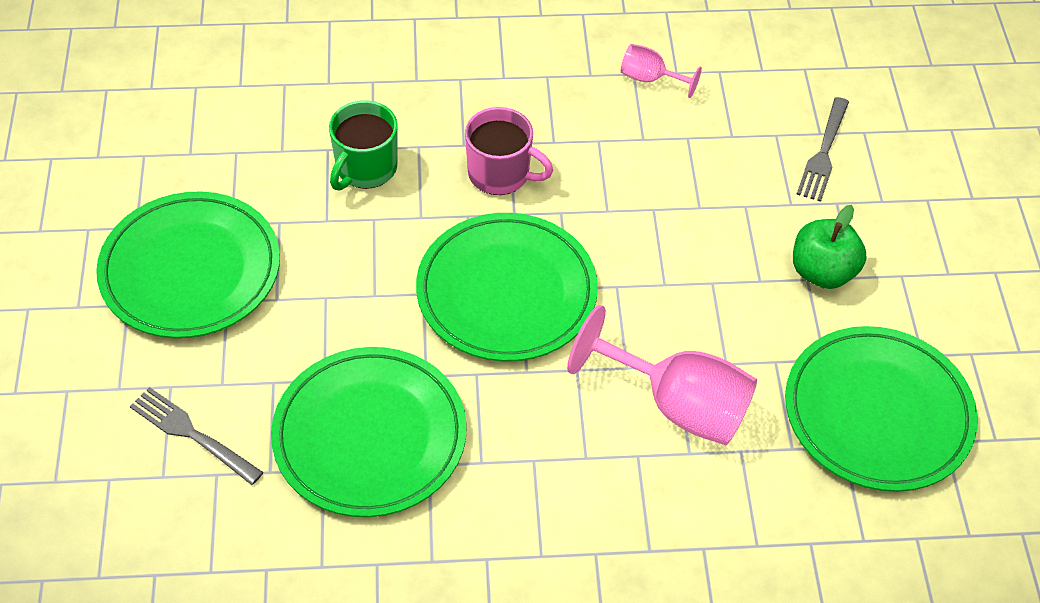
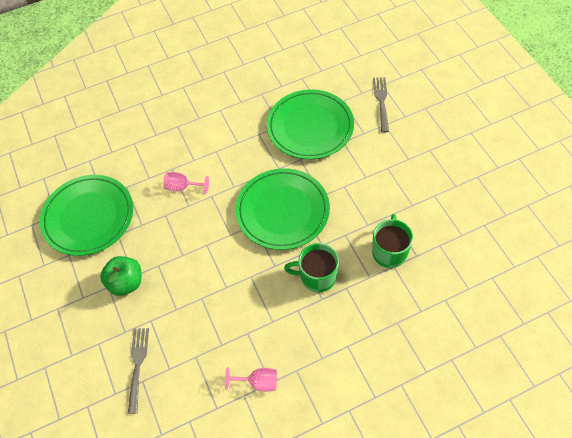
camera: 165 degrees right, 5 degrees up
green plate [96,191,280,338] -> none
grey fork [130,387,264,485] -> grey fork turned 105 degrees counterclockwise [373,77,389,132]
pink mug [465,107,553,195] -> green mug [284,243,339,292]
pink goblet [567,305,757,445] -> pink goblet [163,172,209,194], size x0.50

